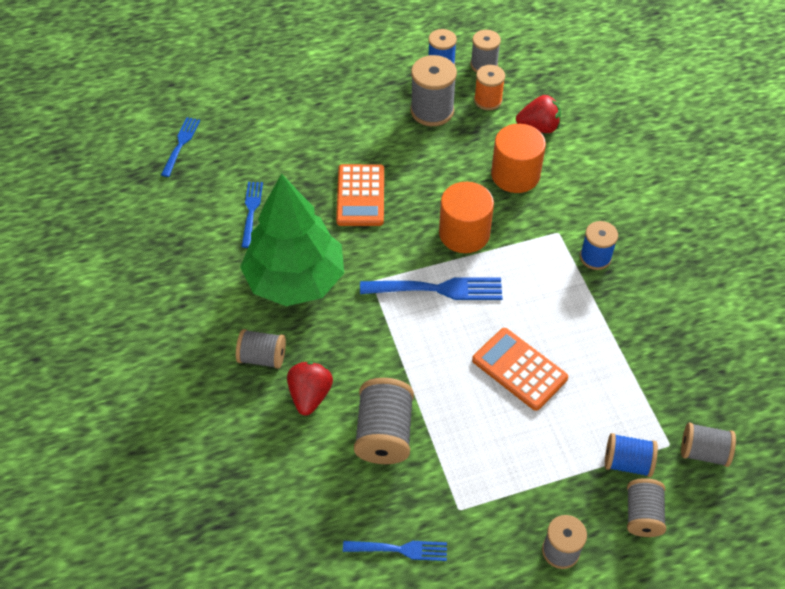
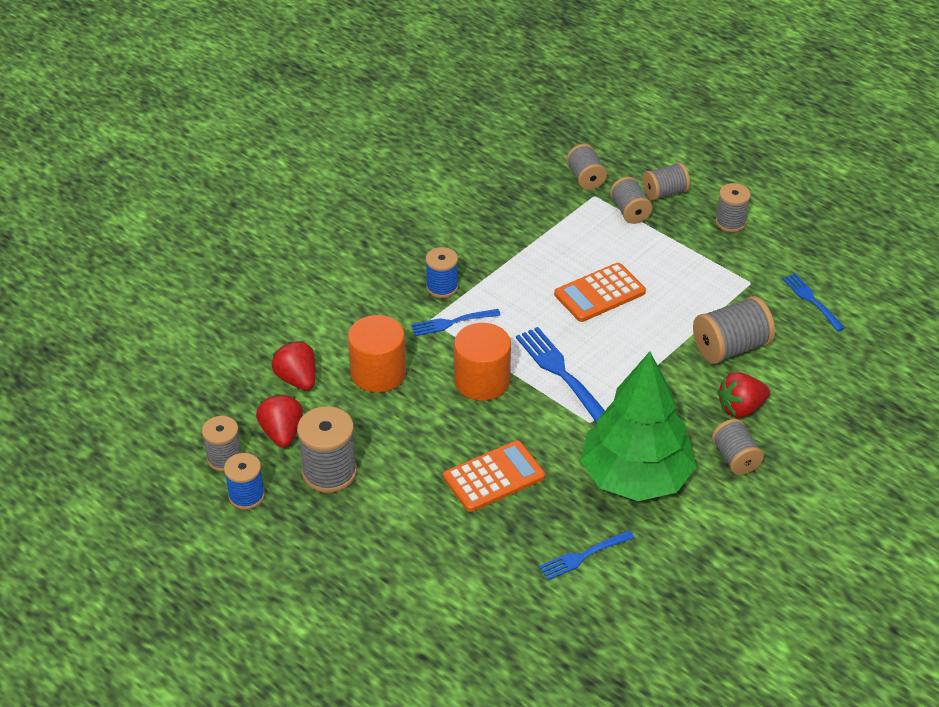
camera: 120 degrees left, 10 degrees down
blue fork [161,117,200,177] -> blue fork moved to [411,309,501,336]
orange calculator [472,328,568,411] -> orange calculator turned 45 degrees clockwise [554,263,646,322]
orange spool [474,65,505,110] -> red strawberry [256,394,303,448]
blue spool [605,433,658,477] -> grey spool [610,177,652,224]

